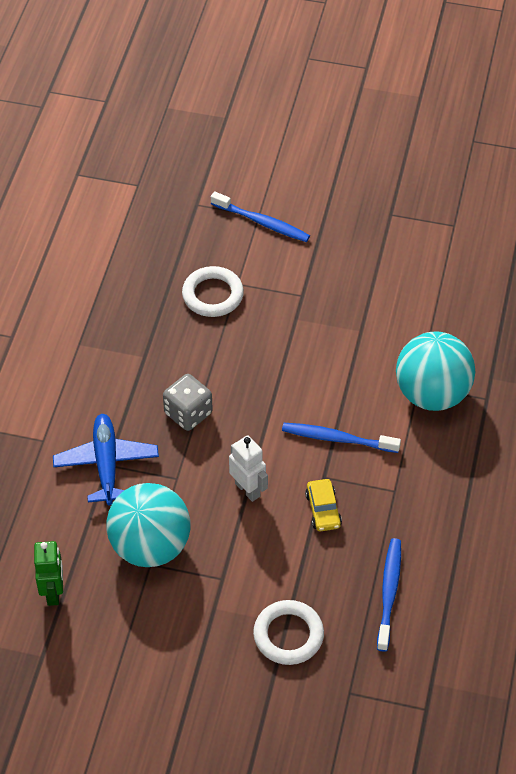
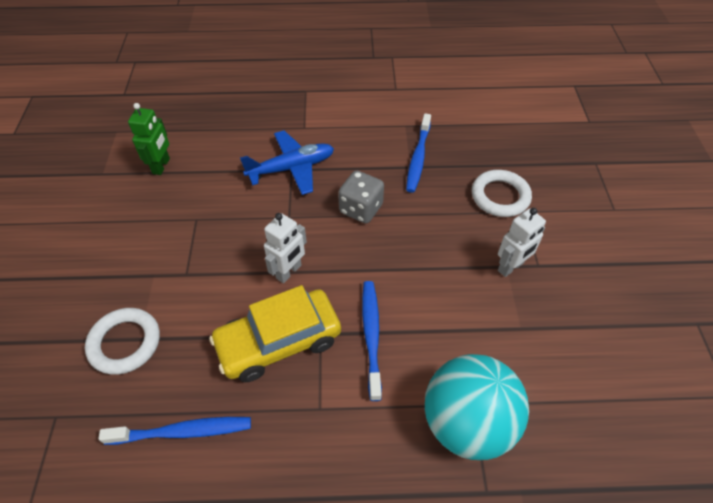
camera: 75 degrees right, 0 degrees up
green robot [34,541,63,606] -> green robot turned 60 degrees counterclockwise [128,103,170,175]
turquoise ball [106,483,191,567] -> none
blue toothbrush [211,191,310,242] -> blue toothbrush moved to [406,113,431,193]
yellow car [305,479,342,531] -> yellow car [209,285,341,382], size x1.99
none -> white robot [498,208,546,277]

